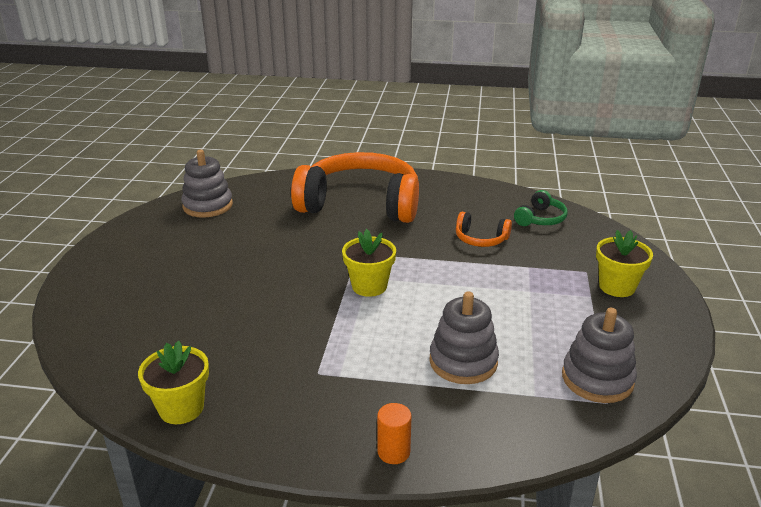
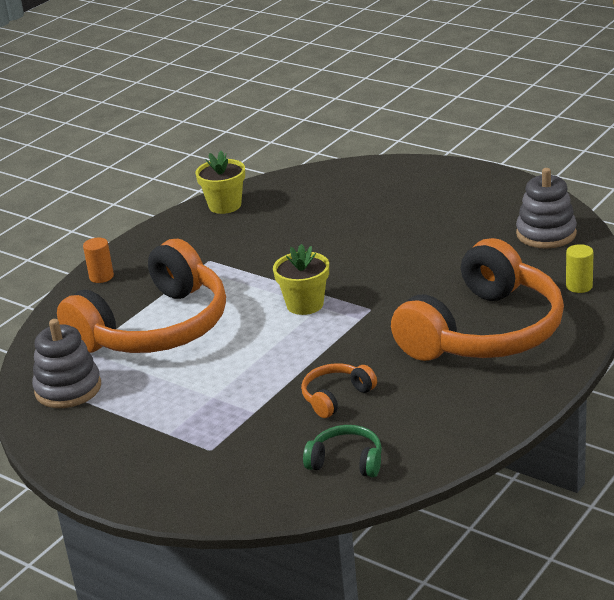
camera: 120 degrees right, 0 degrees up
grey stacking toy [429,291,499,384] -> orange headphones [57,239,226,353]
green headphones [514,190,568,226] -> green headphones turned 135 degrees clockwise [303,425,382,477]
yellow flower pot [596,230,653,297] -> none
none -> yellow cylinder [566,244,594,293]

